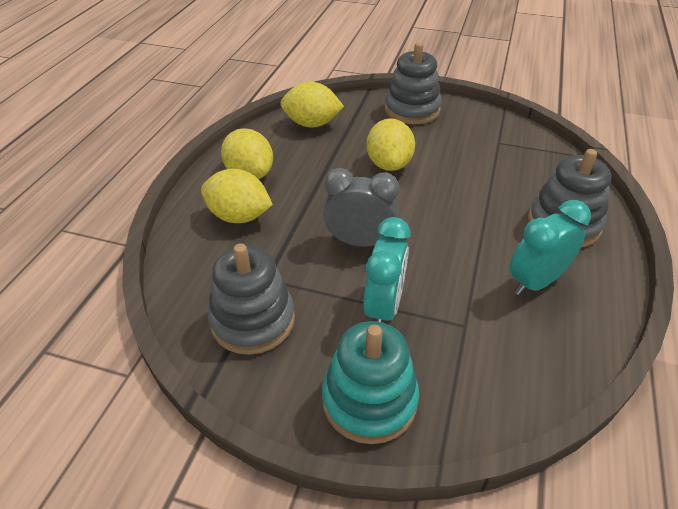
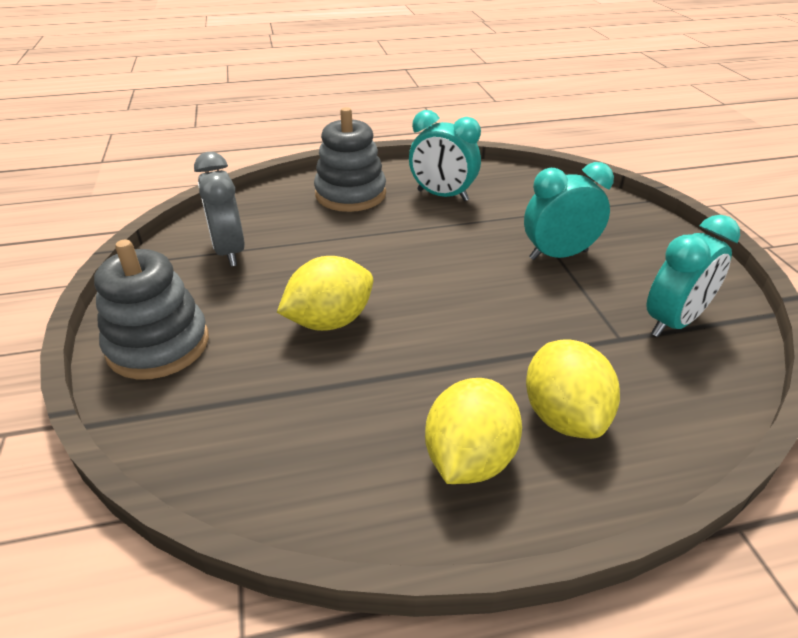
camera: 120 degrees left, 5 degrees down
grey stacking toy [208,243,295,355] -> turquoise clock [646,215,740,337]
yellow lemon [280,82,344,128] -> none
turquoise stacking toy [322,321,419,444] -> none
grey clock [323,168,399,247] -> grey clock moved to [194,152,245,266]

